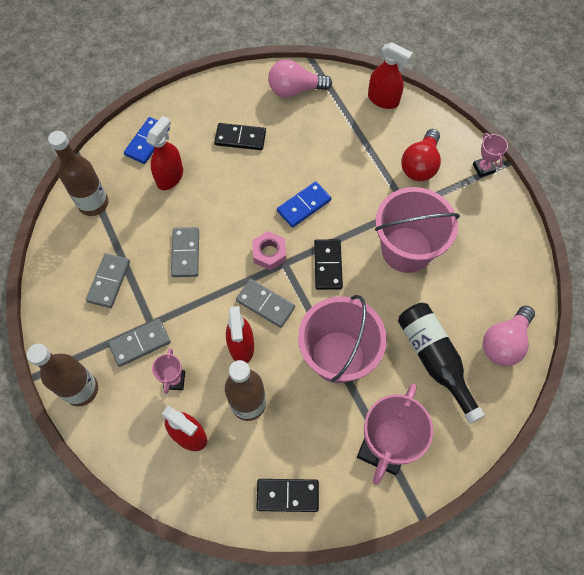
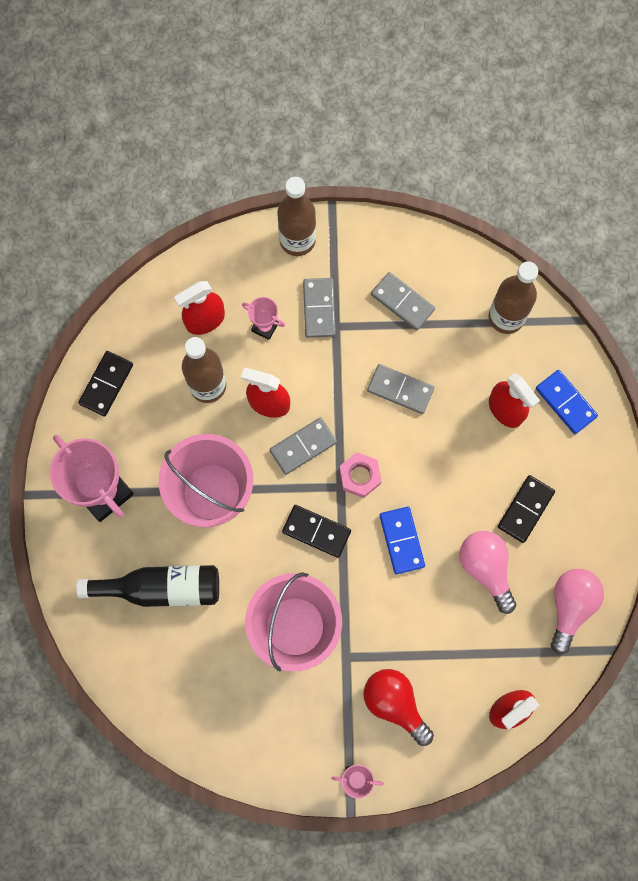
camera: 115 degrees right, 10 degrees up
pink light bulb [483,306,535,366] -> pink light bulb moved to [459,531,516,614]

